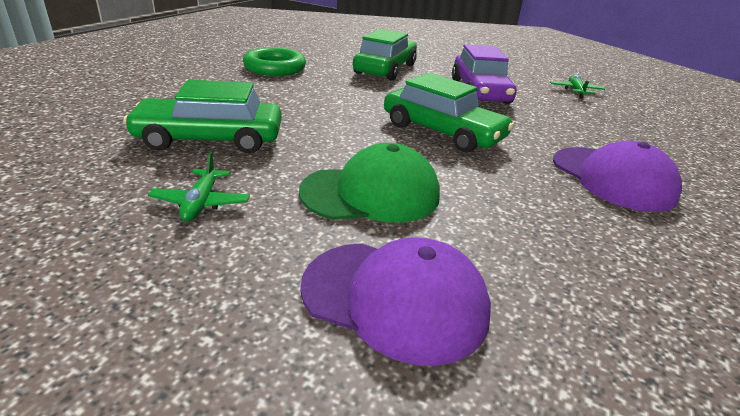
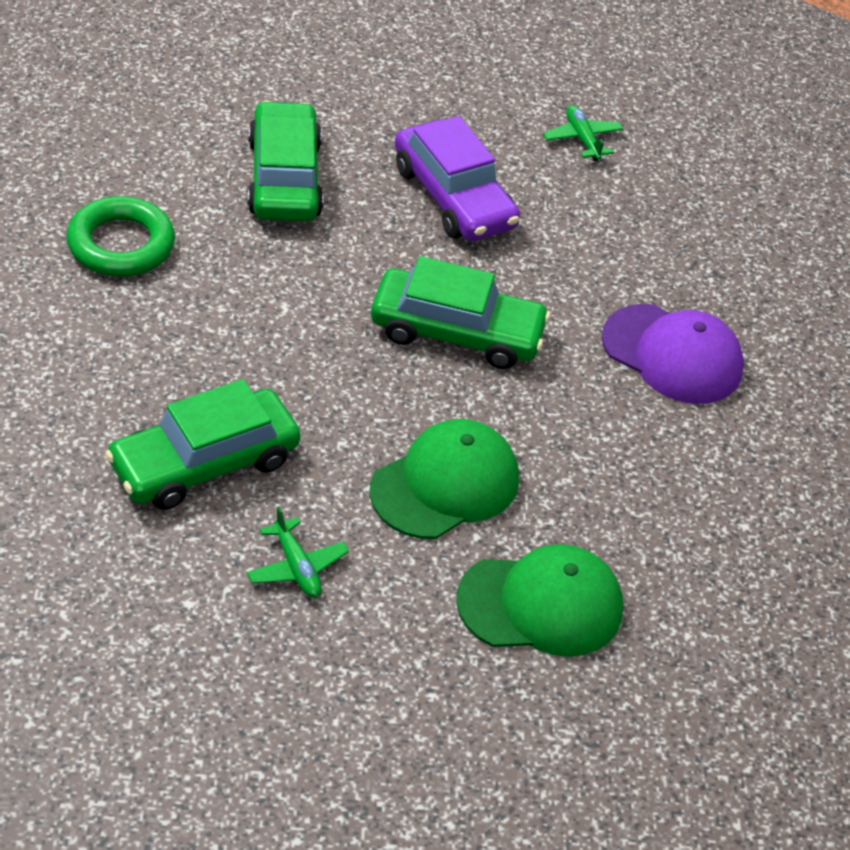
camera: 30 degrees left, 15 degrees up
purple cap [300,237,491,366] -> green cap [456,544,623,657]

